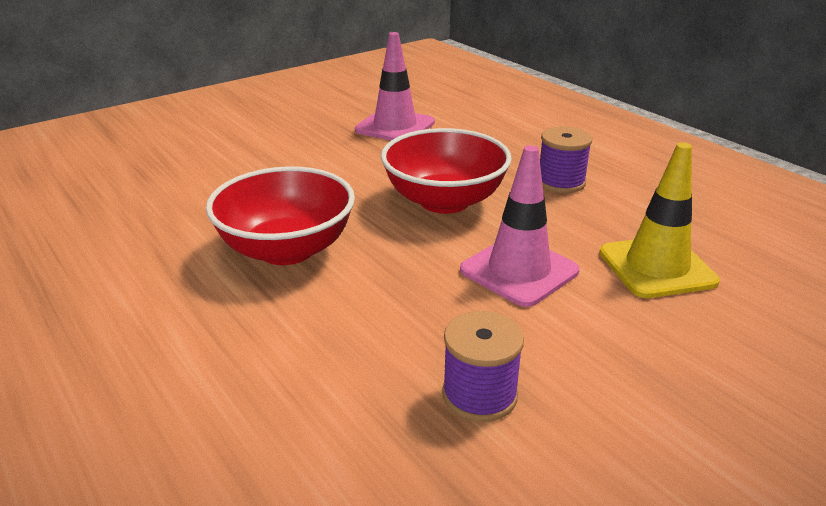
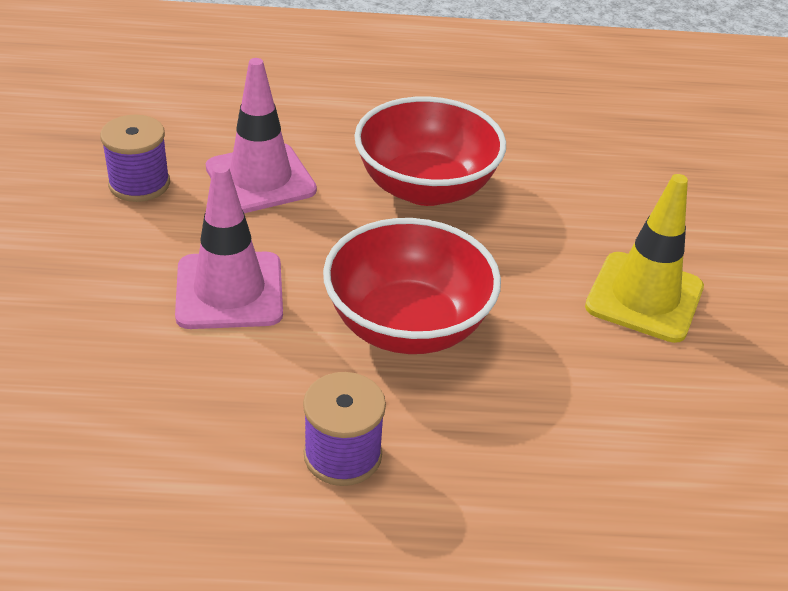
camera: 125 degrees right, 10 degrees up
pink traffic cone [355,32,435,141] -> pink traffic cone moved to [206,58,317,213]
yellow traffic cone [600,142,720,298] -> yellow traffic cone moved to [585,174,704,343]

